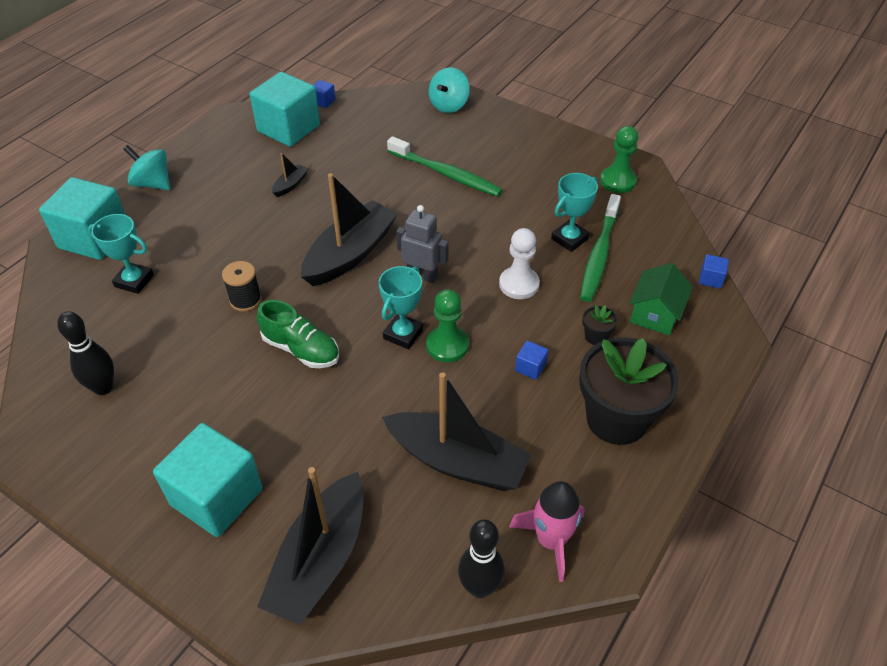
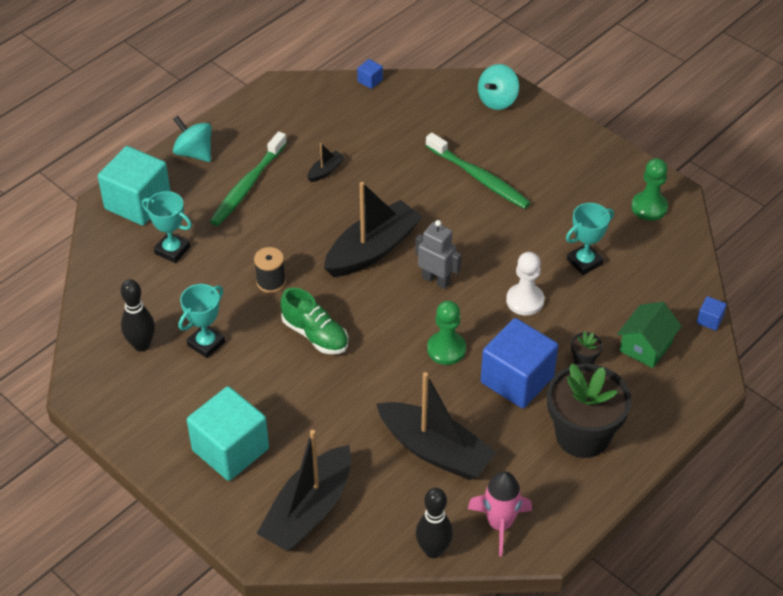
camera: 10 degrees right, 0 degrees up
turquoise cube [250,72,320,147] -> none
turquoise trophy [379,266,423,350] -> turquoise trophy moved to [179,284,225,358]
blue cube [515,341,548,380] -> blue cube [481,318,558,408], size x2.47
green toothbrush [580,194,621,302] -> green toothbrush moved to [210,131,287,226]

